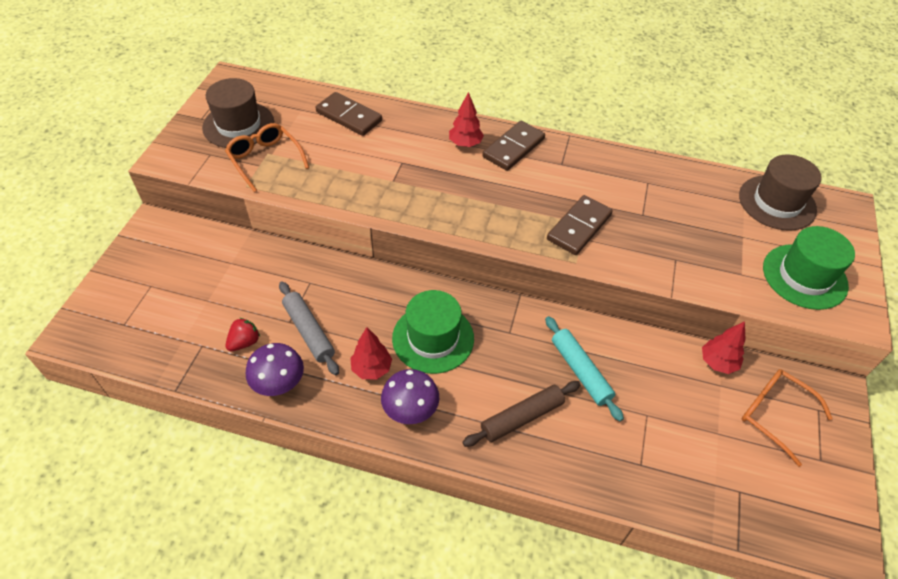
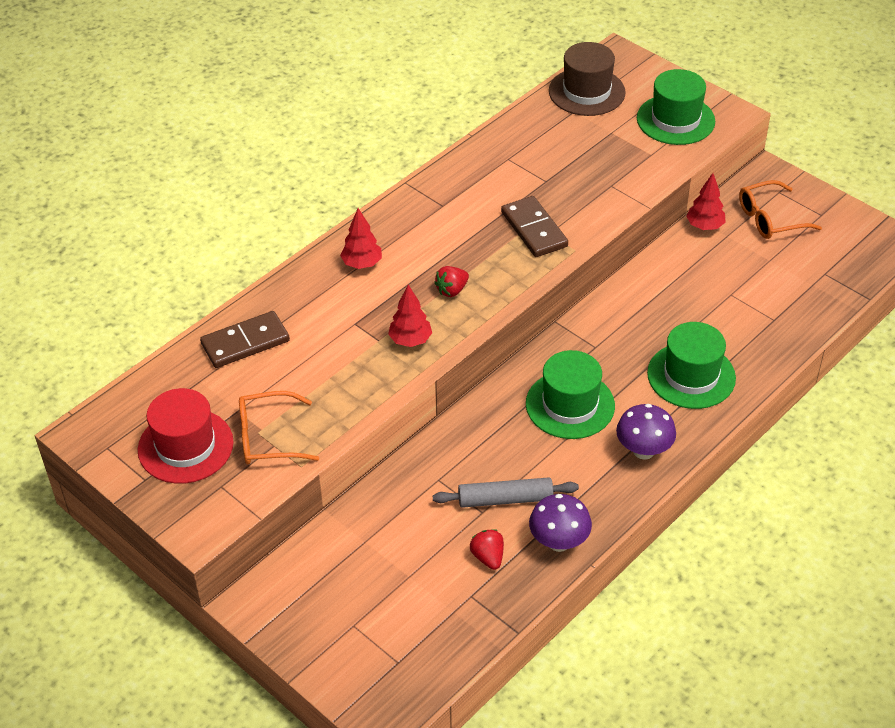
camera: 60 degrees left, 5 degrees down
brown hat [202,78,274,148] -> red hat [138,388,234,484]
red tree [350,327,392,380] -> red tree moved to [388,285,432,347]
brown rolling pin [462,381,581,447] -> green hat [647,322,736,409]
brown domino [482,121,545,171] -> none
turquoise rolling pin [545,316,624,421] -> none
none -> red strawberry [434,266,469,297]

